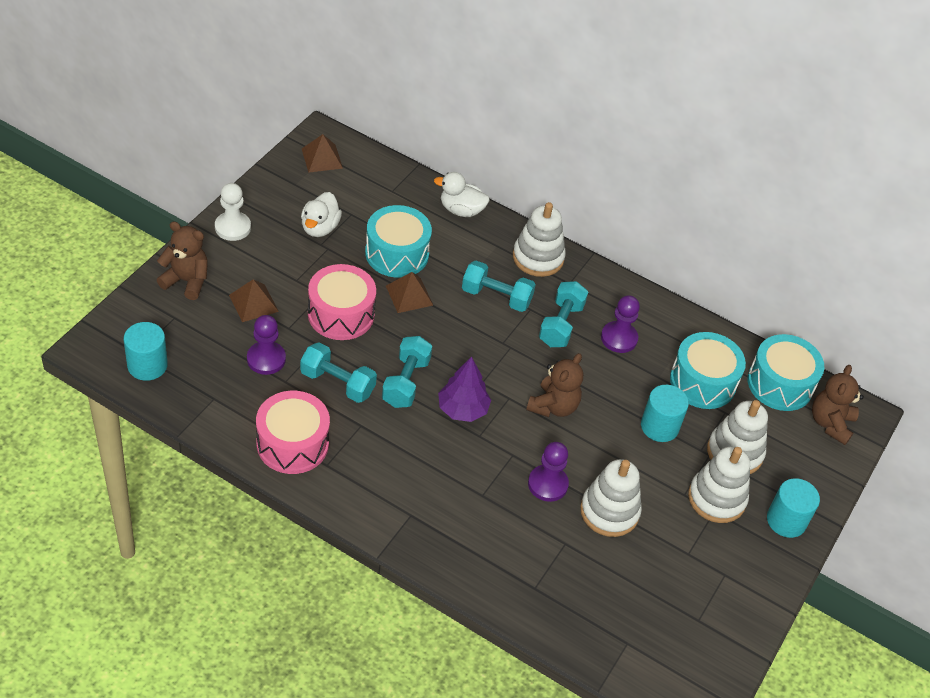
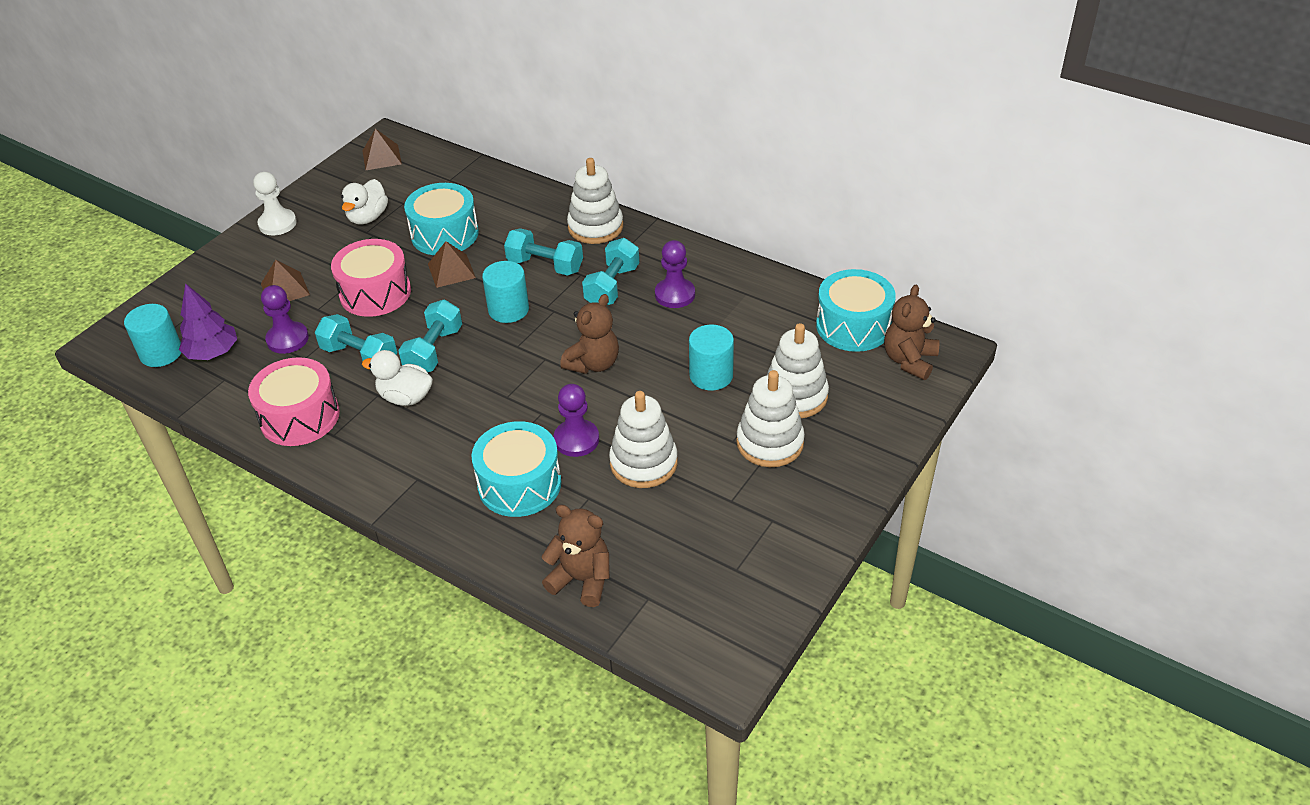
camera: 10 degrees right, 5 degrees down
brown teddy bear [156,221,208,300] -> brown teddy bear moved to [541,505,610,607]
white duck [434,172,490,217] -> white duck moved to [362,350,433,406]
purple tree [438,357,491,422] -> purple tree moved to [179,283,237,360]
turquoise drum [670,332,746,409] -> turquoise drum moved to [471,421,561,517]
turquoise cylinder [767,478,820,538] -> turquoise cylinder moved to [482,261,529,323]

